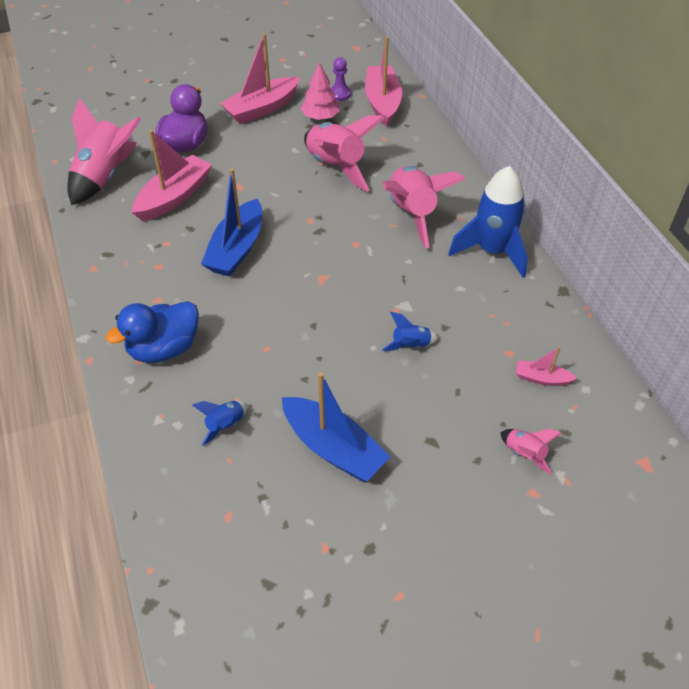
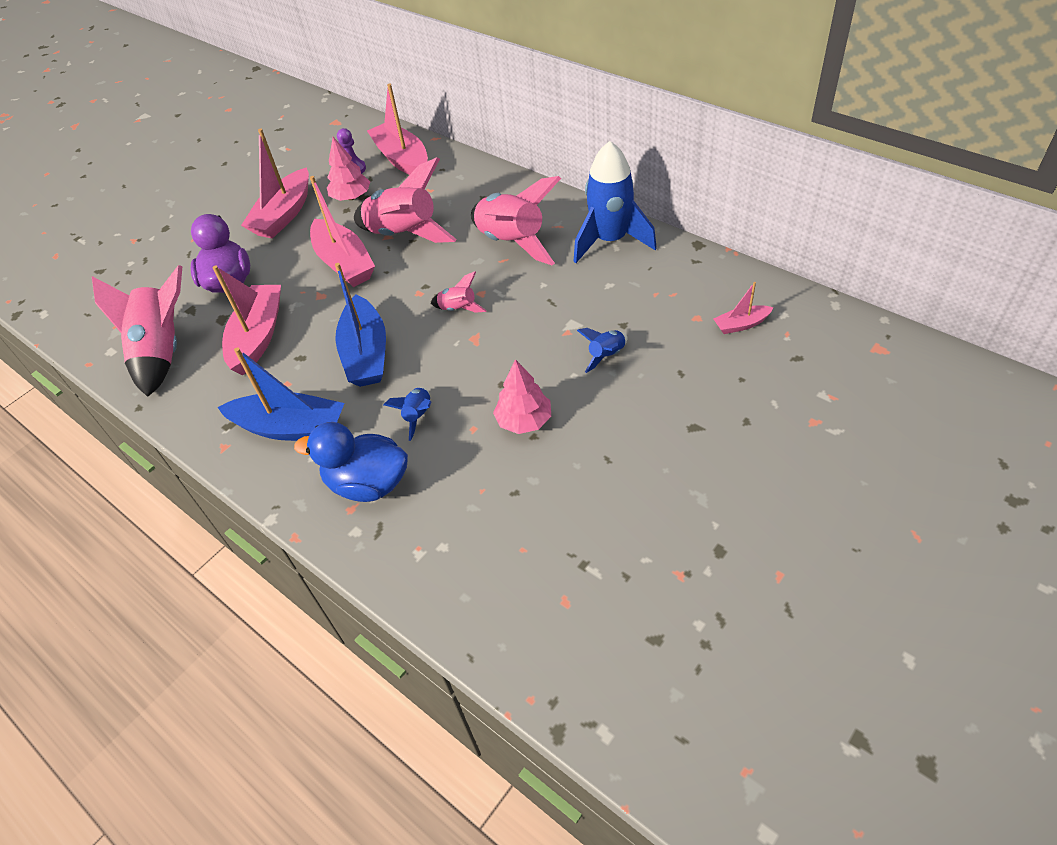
camera: 25 degrees left, 0 degrees up
blue duck [105,301,199,363] -> blue duck turned 75 degrees clockwise [294,422,408,502]
blue rocket [192,401,248,446] -> blue rocket moved to [384,387,431,441]
blue boat [282,372,390,482] -> blue boat moved to [217,347,344,441]
pink rocket [501,429,561,475] -> pink rocket moved to [431,271,487,313]
none -> pink boat [310,176,375,287]
none -> pink tree [493,359,551,434]

